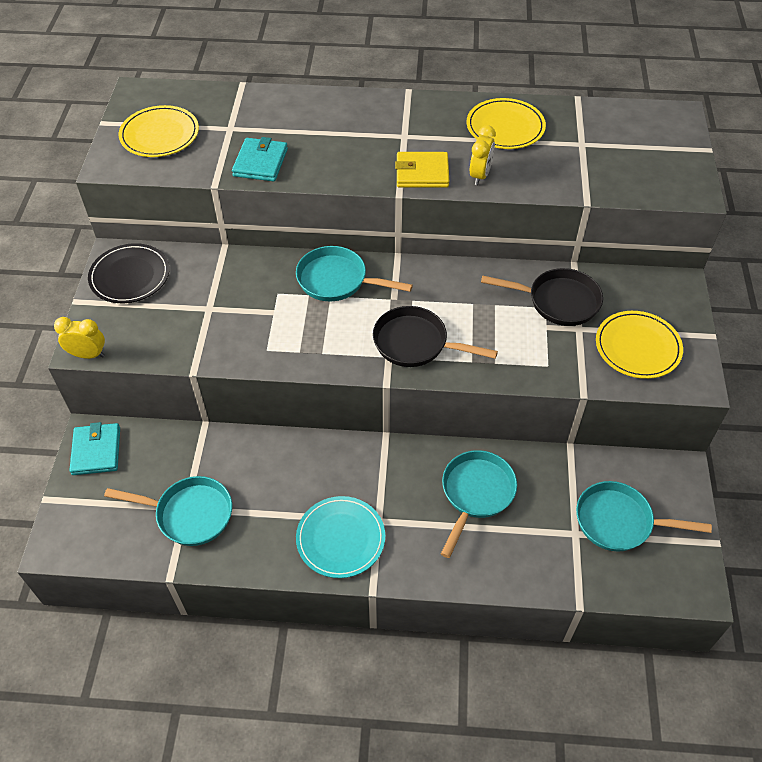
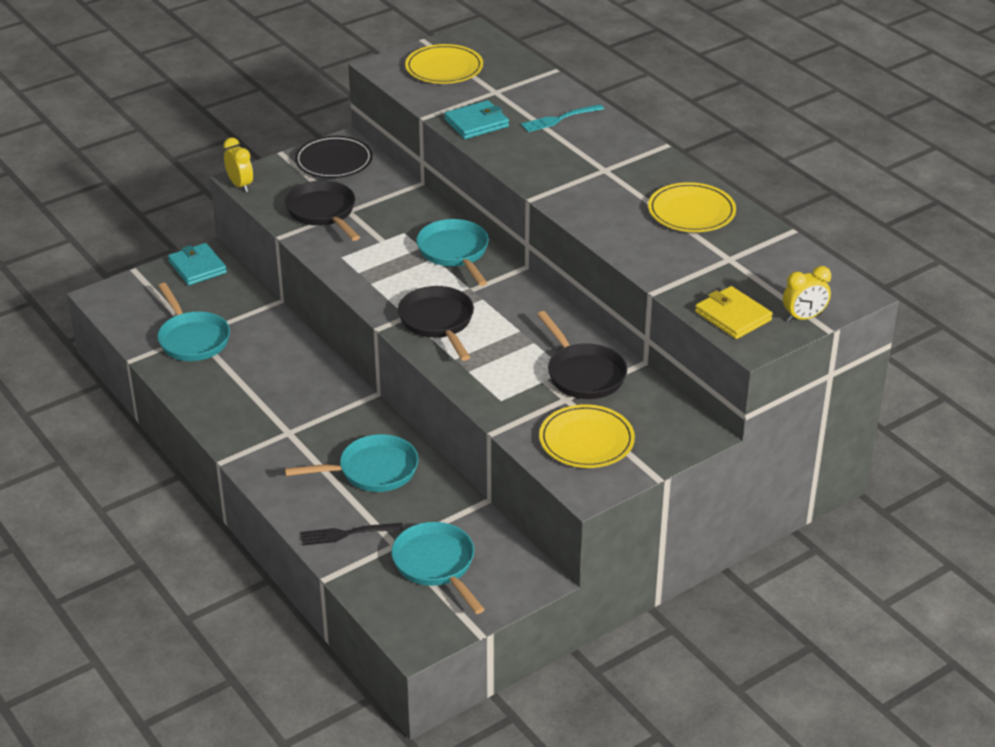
camera: 50 degrees right, 15 degrees down
turquoise wallet [69,422,120,475] -> turquoise wallet turned 75 degrees counterclockwise [168,243,227,285]
turquoise plate [296,496,385,578] -> none
yellow wallet [395,152,449,188] -> yellow wallet moved to [695,286,773,339]
yellow clock [470,125,496,185] -> yellow clock moved to [783,266,831,322]
none -> black pan [285,180,360,241]
none -> black fork [301,523,403,546]
none -> turquoise fork [521,104,604,132]

